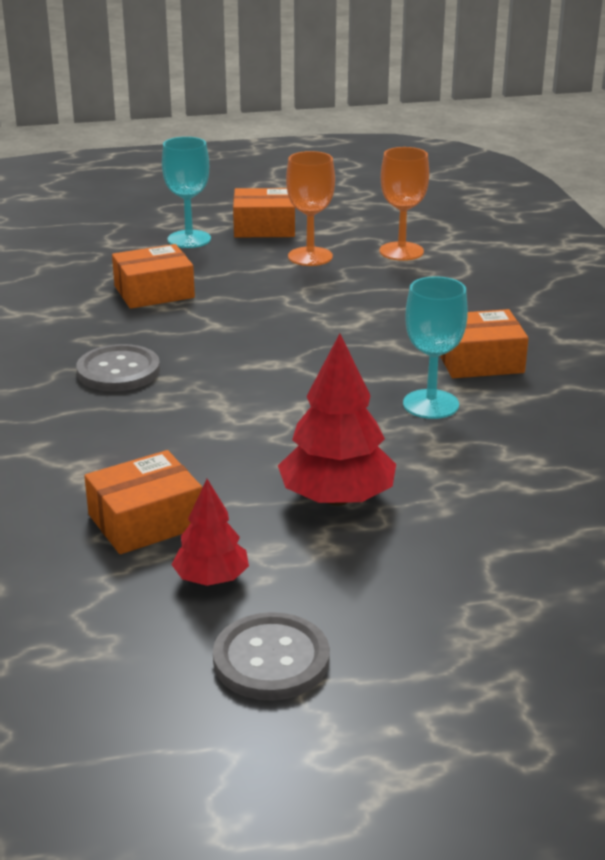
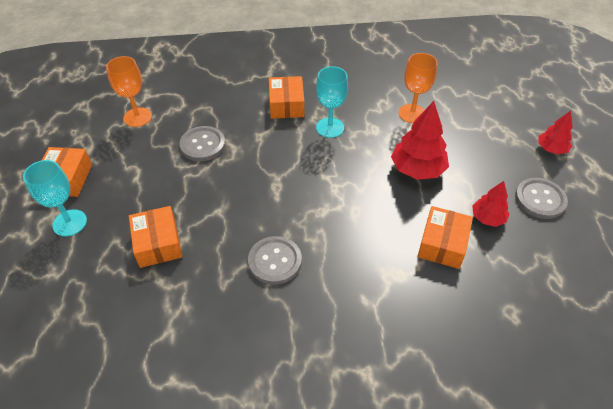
camera: 85 degrees left, 20 degrees up
orange box [84,450,202,554] -> orange box turned 45 degrees clockwise [418,206,473,269]
orange goblet [286,151,335,266] -> orange goblet moved to [399,53,438,123]
none -> grey button [179,126,225,161]
none -> red tree [538,111,573,154]

